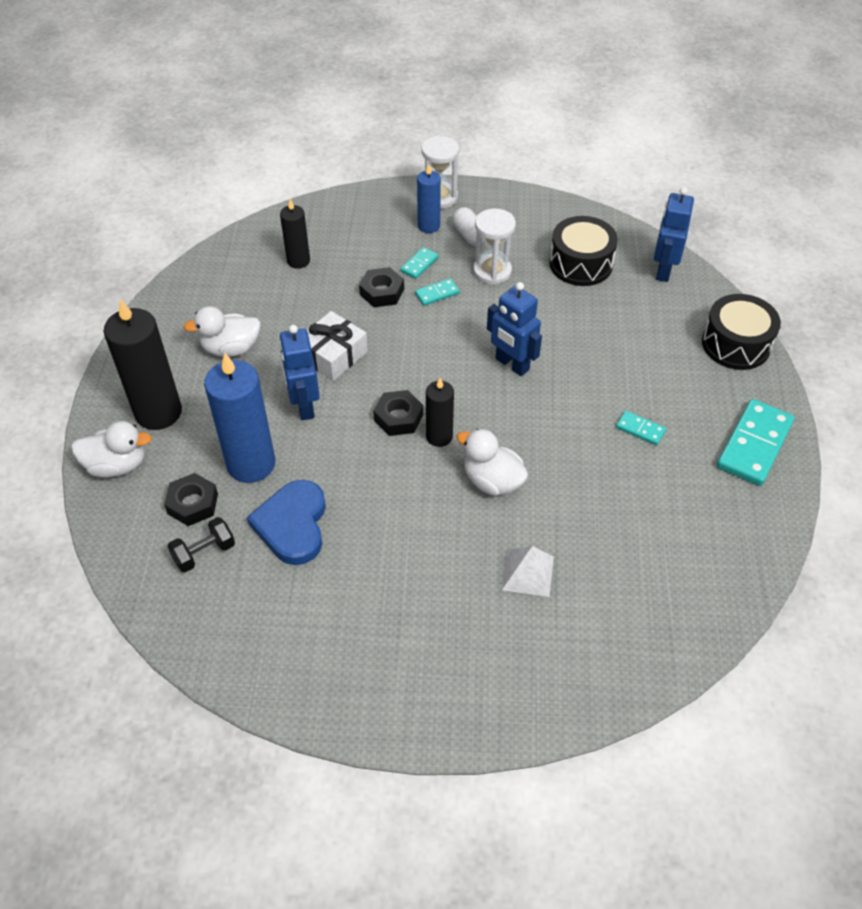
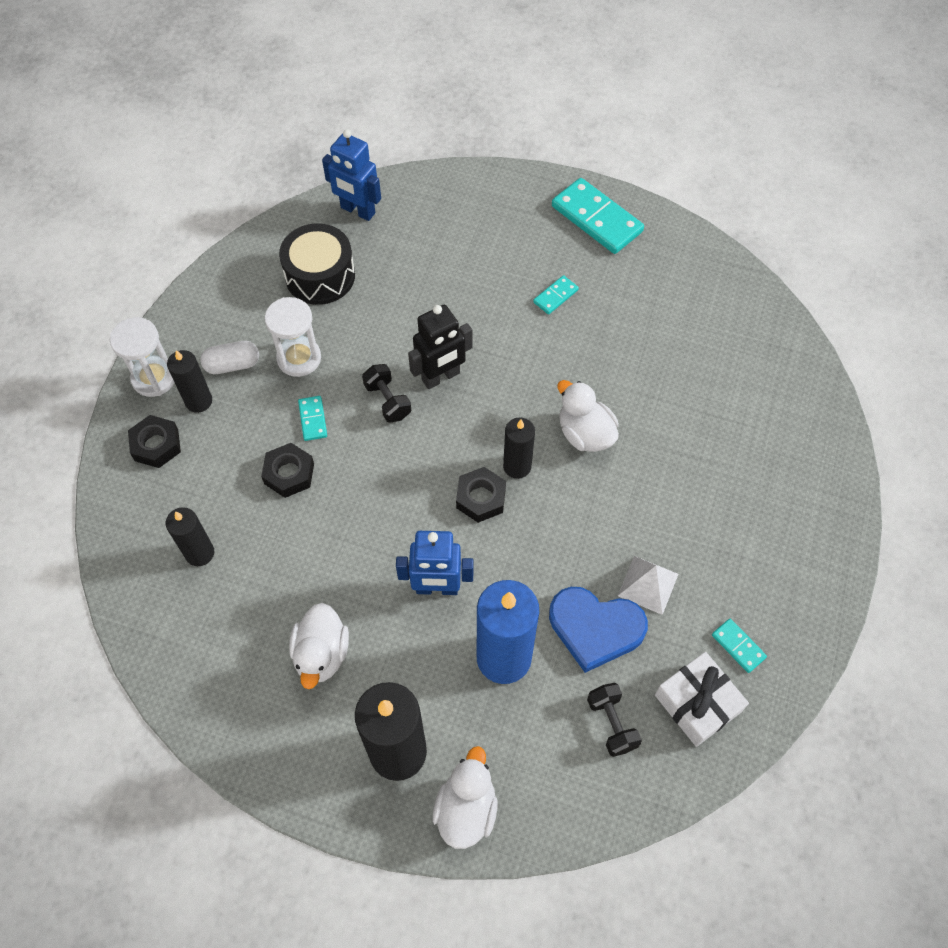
camera: 75 degrees left, 10 degrees up
black nut [164,473,218,526] -> black nut moved to [128,415,181,468]
white gift [307,311,368,381] -> white gift moved to [655,652,749,747]
turquoise domino [400,247,439,279] -> turquoise domino moved to [712,619,767,673]
blue candle [417,164,441,233] -> black candle [167,350,212,413]
white duck [457,429,528,496] -> white duck turned 90 degrees clockwise [557,380,619,452]
blue robot [487,282,542,376] -> black robot [408,304,473,389]
white pyramid [502,546,554,597] -> white pyramid moved to [618,556,679,615]
black drum [702,294,781,370] -> none
none -> black dumbbell [362,364,411,422]

